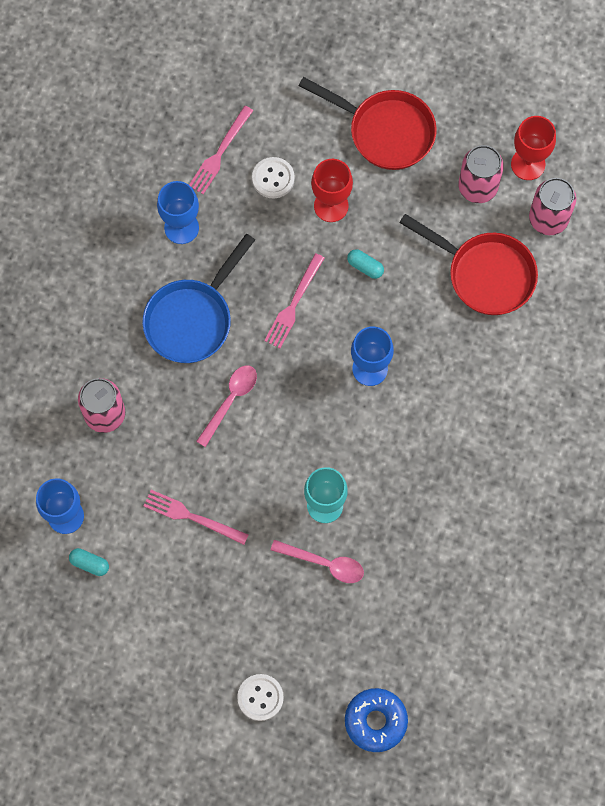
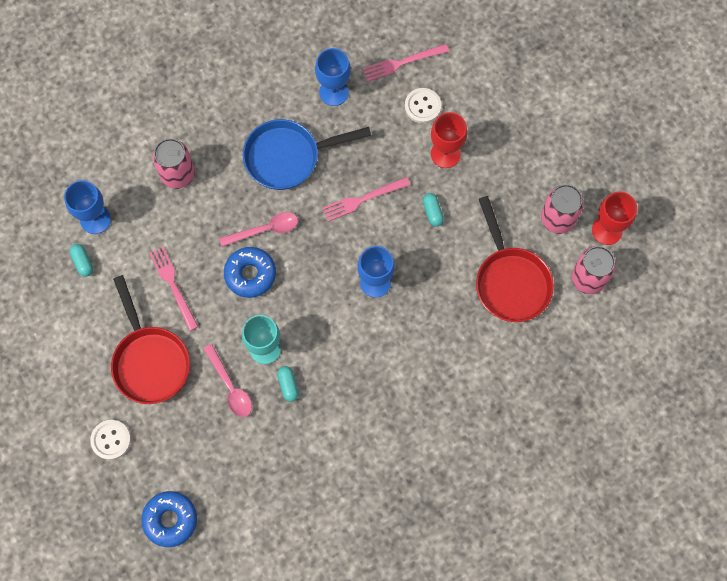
camera: 40 degrees right, 0 degrees up
red pan [299,77,437,170] -> red pan moved to [111,275,190,404]
none -> blue donut [224,247,276,298]
none -> turquoise capsule [277,366,299,402]

